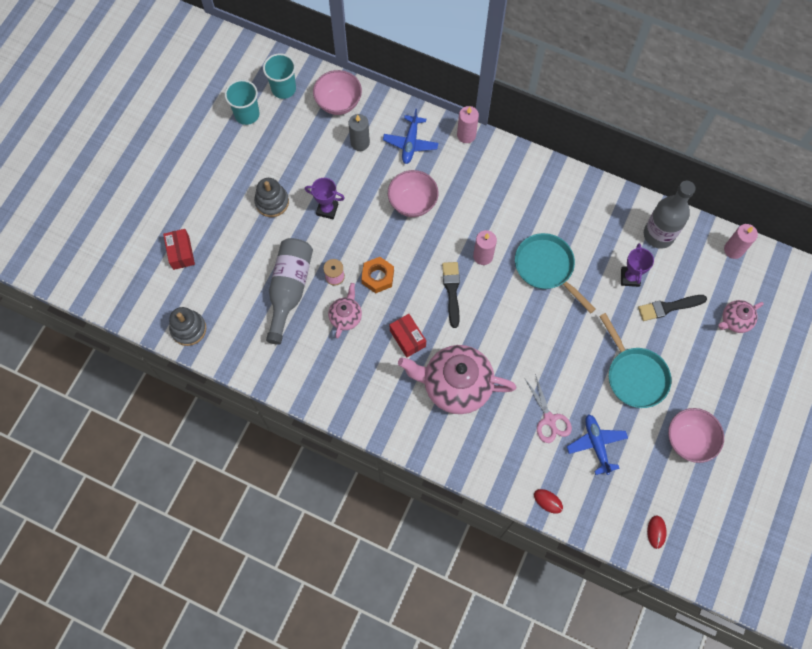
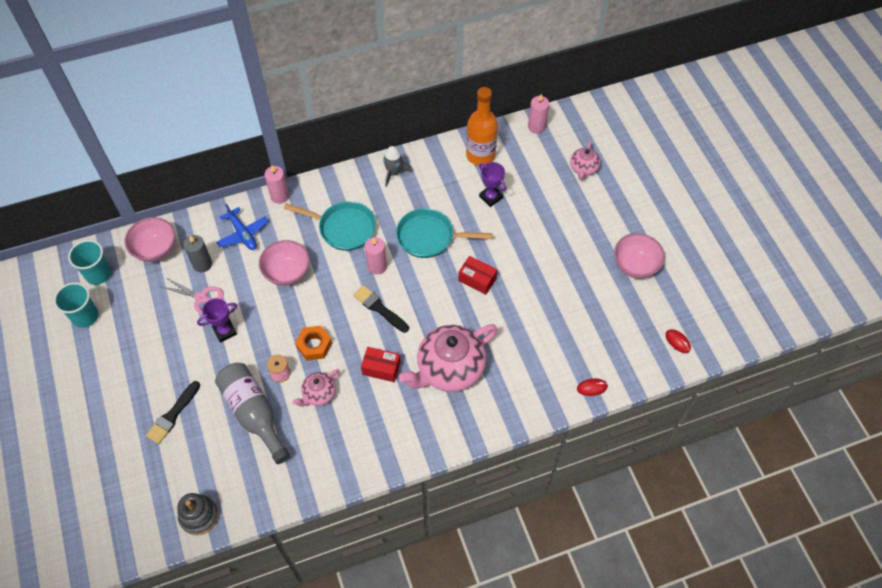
camera: 45 degrees left, 10 degrees down
red box [163,229,195,270] -> red box moved to [458,256,497,295]
grey stacking toy [254,178,289,217] -> none
pink teapot [328,283,362,338] -> pink teapot turned 105 degrees counterclockwise [292,369,340,407]
pink scissors [525,374,572,443] -> pink scissors moved to [159,277,224,315]
blue plane [567,414,628,475] -> none
turquoise pan [599,313,671,408] -> turquoise pan moved to [284,201,376,251]
black brush [638,295,707,321] -> black brush moved to [146,381,200,444]
grey bottle [644,181,696,249] -> orange bottle [466,87,498,166]
none -> grey rocket [383,146,412,187]

